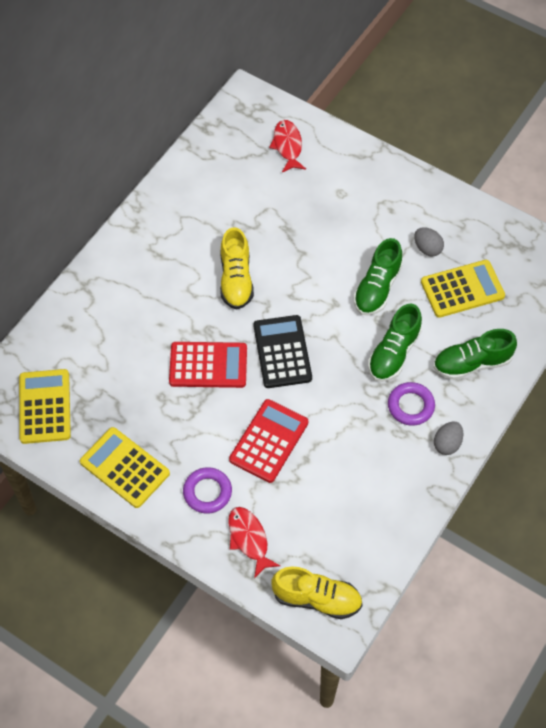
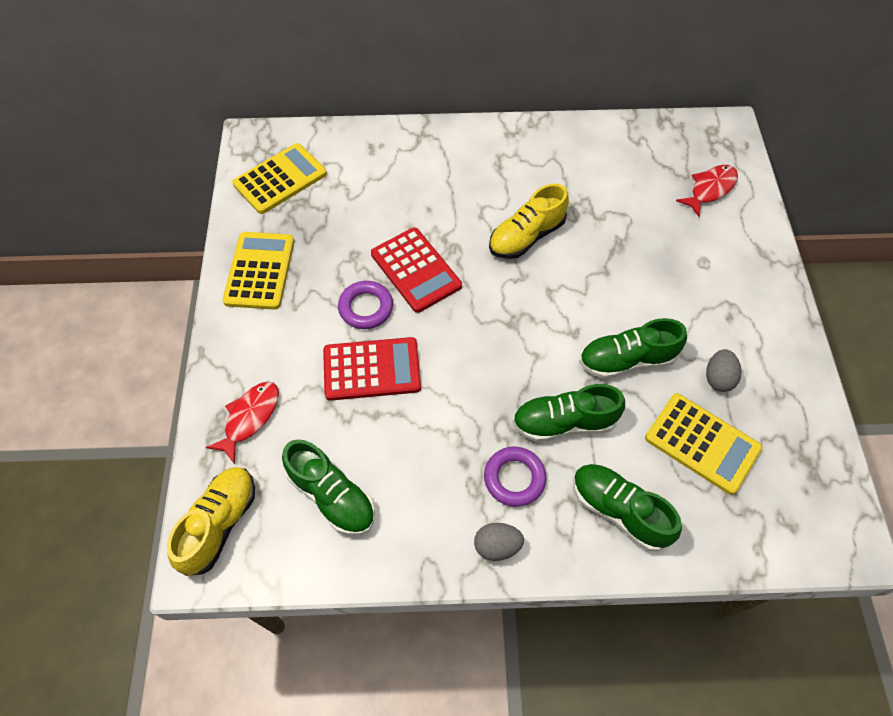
camera: 55 degrees right, 0 degrees up
purple ring [183,467,232,514] -> purple ring moved to [338,281,393,329]
black calculator [253,315,312,388] -> none
yellow shoe [271,566,362,619] -> yellow shoe turned 135 degrees counterclockwise [167,467,255,576]
none -> green shoe [282,439,375,535]

